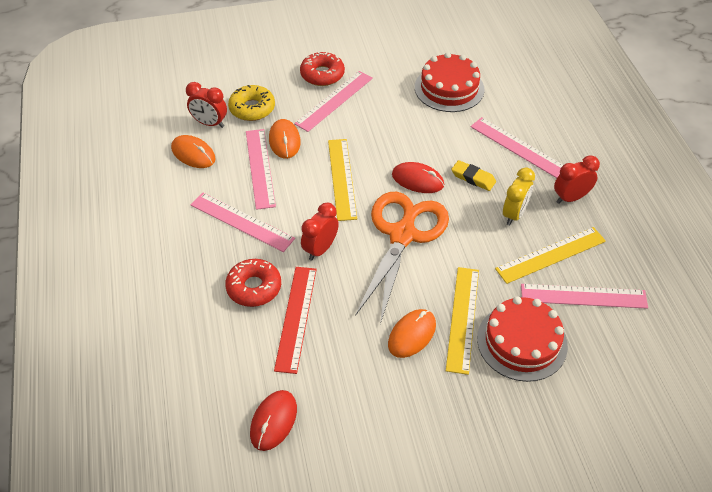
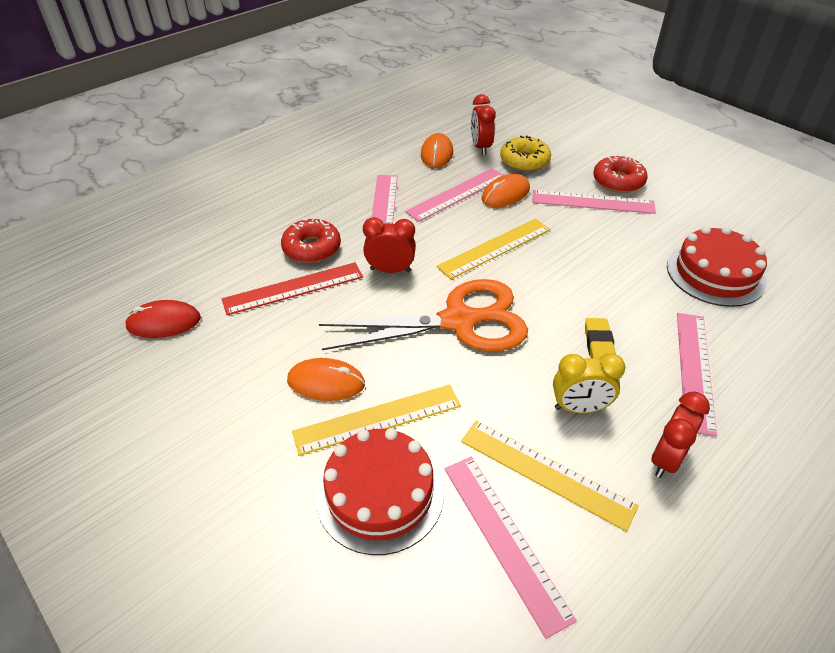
camera: 60 degrees right, 5 degrees down
red mouse [392,162,444,193] -> none
red clock [554,155,600,204] -> red clock turned 90 degrees counterclockwise [651,392,710,478]

